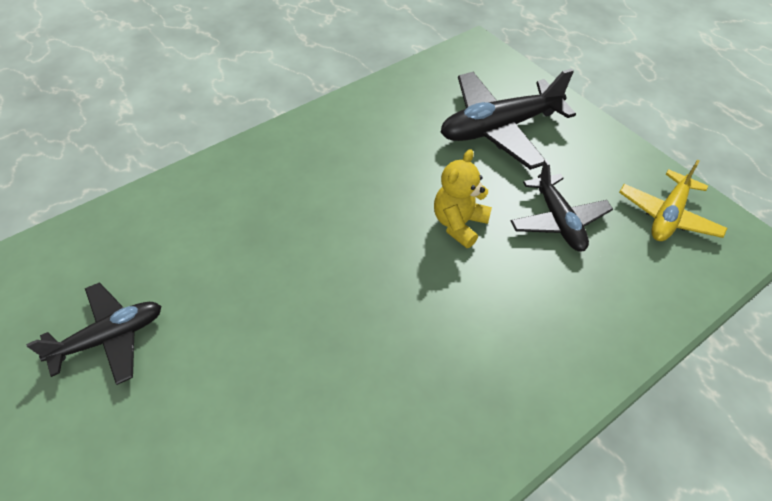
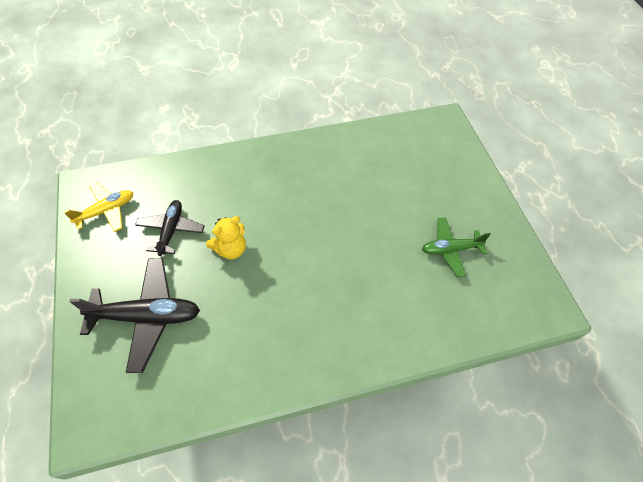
camera: 160 degrees left, 5 degrees up
black plane [26,282,161,385] -> green plane [422,217,491,278]

